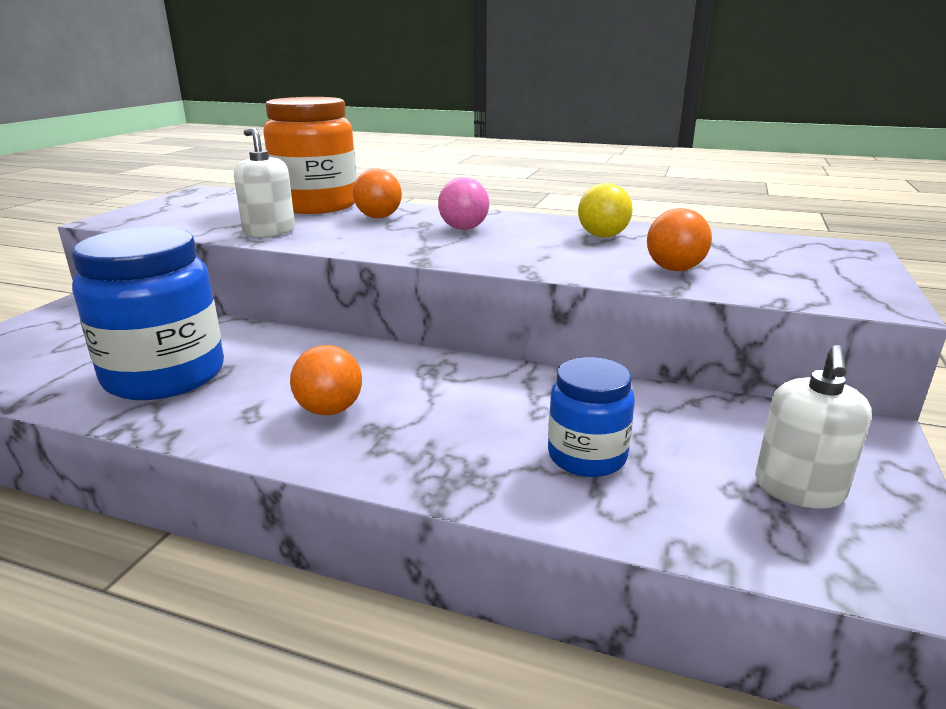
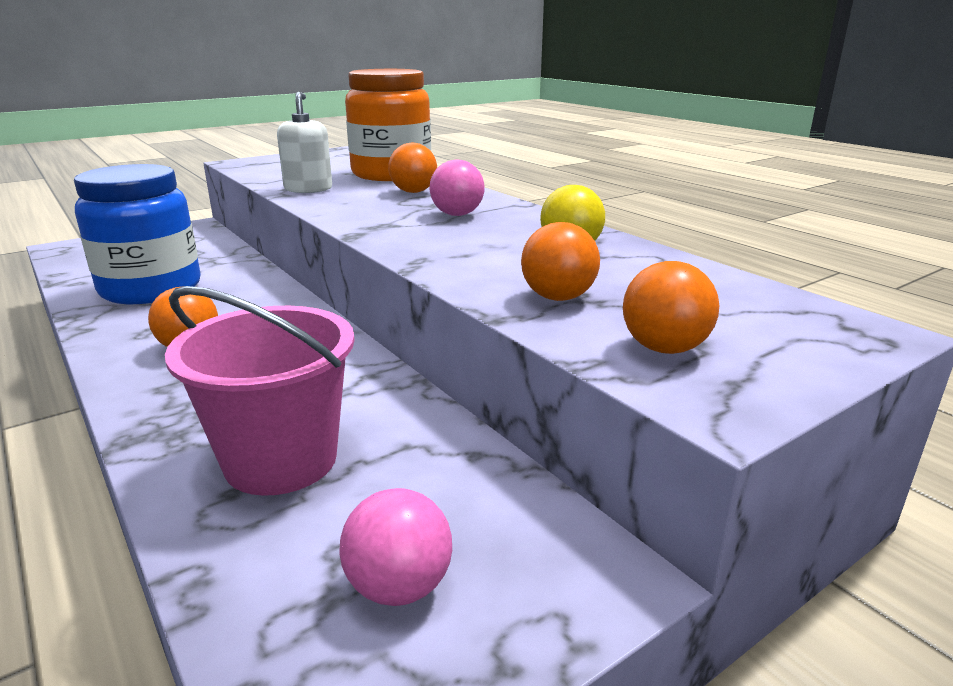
camera: 35 degrees right, 0 degrees up
blue jar [548,357,635,477] -> pink bucket [165,286,355,496]
white soap dispenser [755,345,872,509] -> pink ball [339,488,452,606]
none -> orange ball [623,261,719,354]

